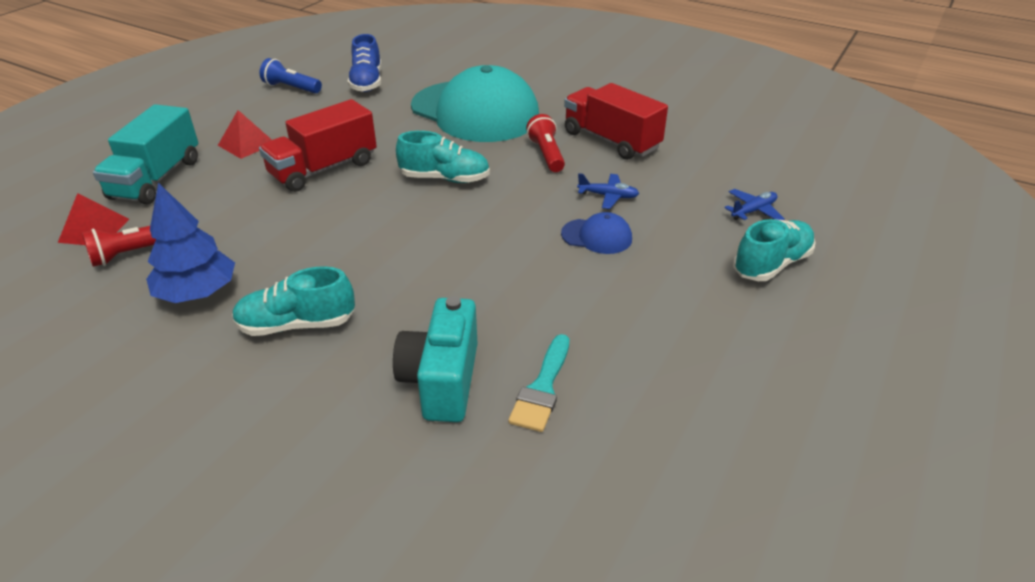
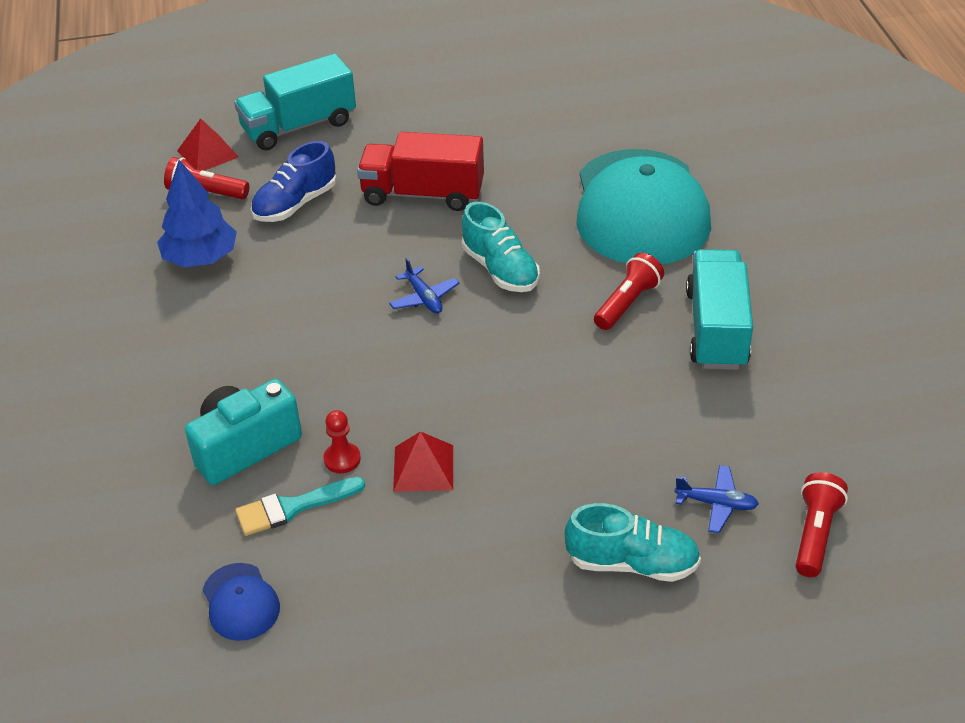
camera: 50 degrees right, 5 degrees up
red pyramid [218,110,272,159] -> red pyramid moved to [393,431,453,492]
turquoise shoe [232,266,355,336] -> none
blue flashlight [259,58,322,94] -> none
blue shoe [348,34,381,92] -> blue shoe moved to [251,141,336,222]
blue cap [561,212,632,254] -> blue cap moved to [202,563,280,641]
red truck [564,83,668,160] -> turquoise truck [686,249,753,370]
blue plane [577,173,639,209] -> blue plane moved to [389,258,459,314]
none -> red pawn [323,410,361,473]
none -> red flashlight [796,472,848,577]

